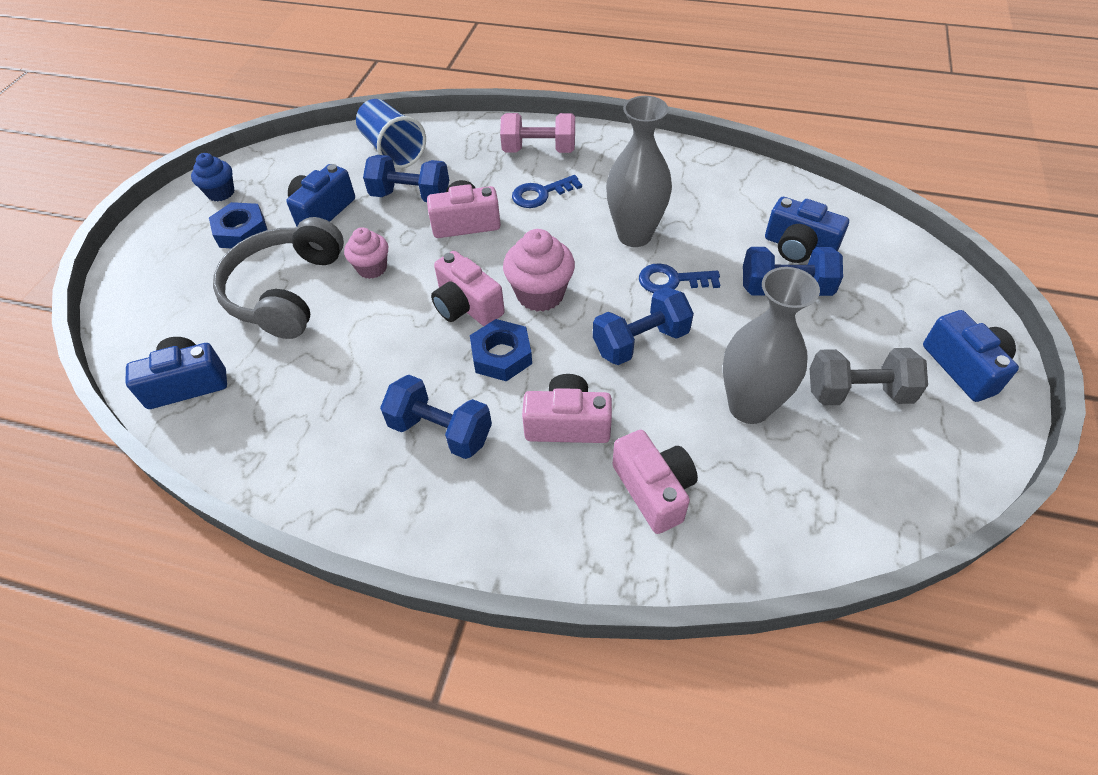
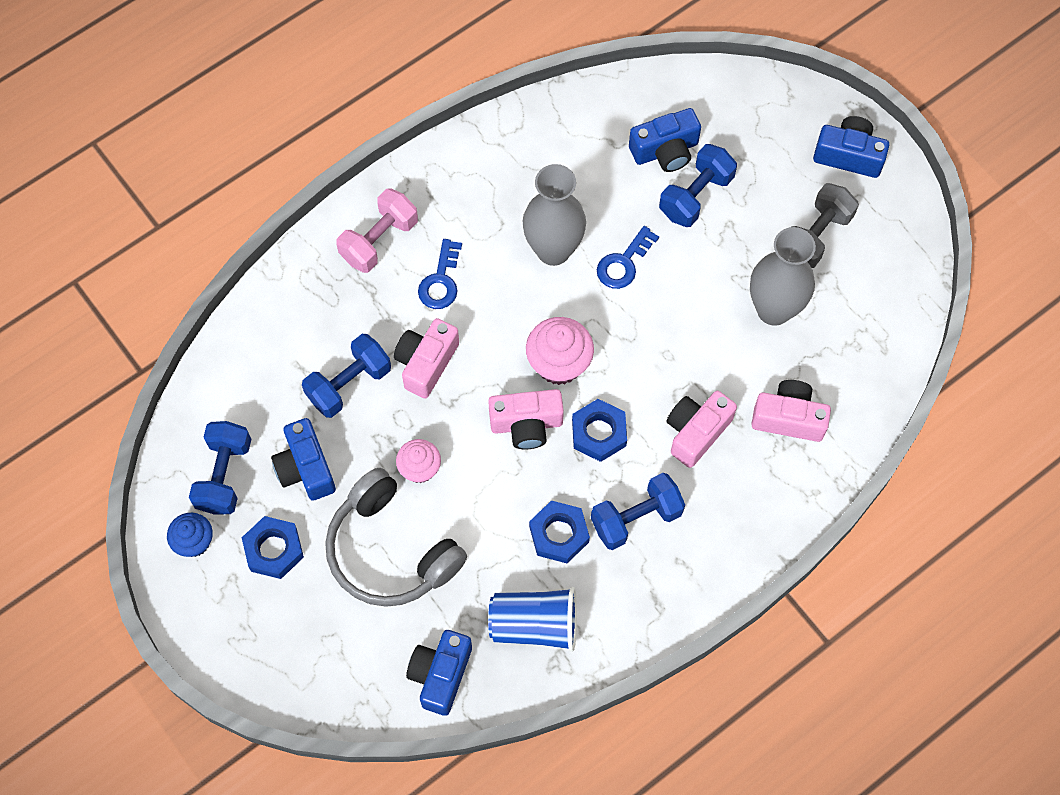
camera: 55 degrees left, 15 degrees up
blue cup [356,99,426,169] -> blue cup moved to [488,587,577,652]
blue dumbbell [593,287,694,365] -> blue dumbbell moved to [189,421,251,515]
none -> blue nut [529,500,590,563]

